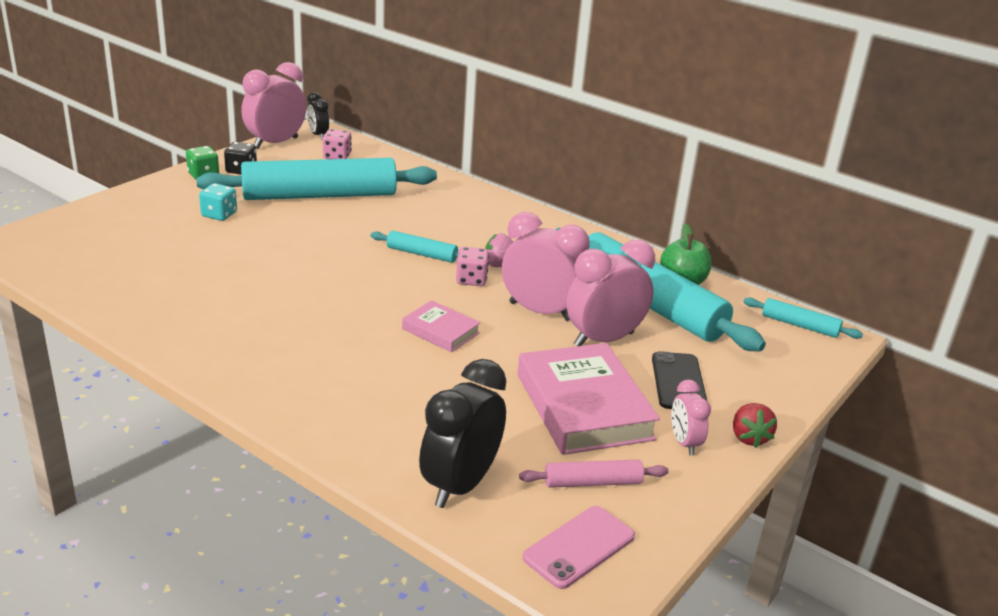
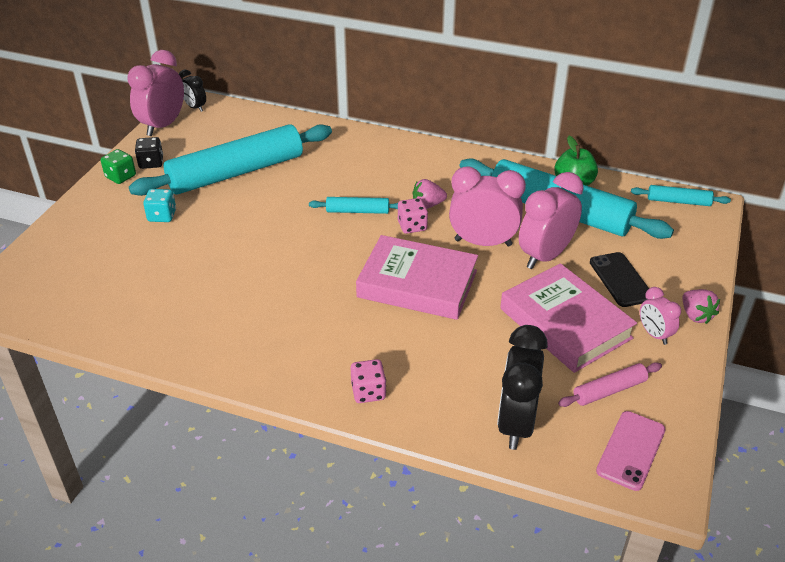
camera: 15 degrees left, 10 degrees up
pink dice [323,129,351,159] -> pink dice moved to [351,359,386,403]
pink book [402,300,481,352] -> pink book [356,235,478,320], size x1.92
red strawberry [733,403,777,448] -> pink strawberry [682,289,720,324]

